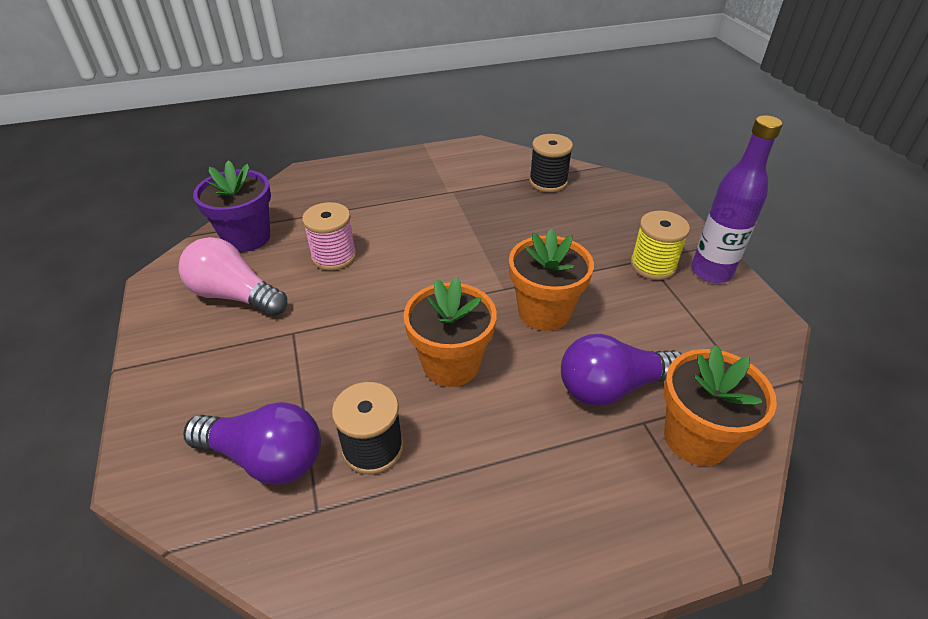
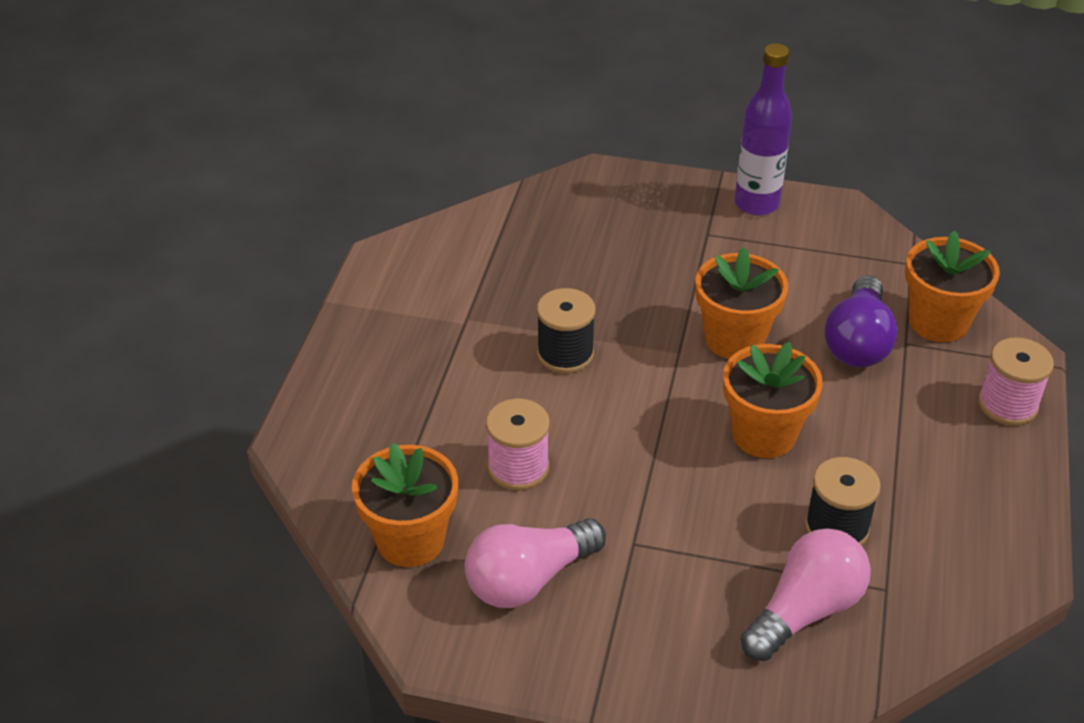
camera: 60 degrees left, 0 degrees up
purple light bulb [183,402,321,485] -> pink light bulb [740,528,871,661]
purple flower pot [193,160,271,252] -> orange flower pot [352,443,458,567]
black spool [529,134,573,192] -> black spool moved to [537,288,595,373]
yellow spool [630,211,690,280] -> none
none -> pink spool [978,337,1054,426]

